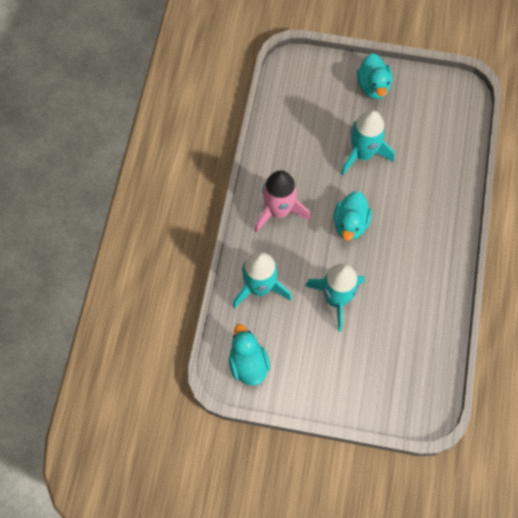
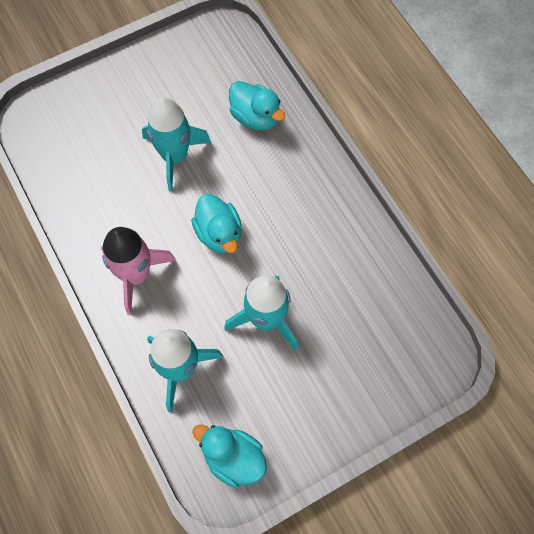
camera: 40 degrees left, 0 degrees up
turquoise duck [357,53,393,99] -> turquoise duck moved to [229,81,285,130]

